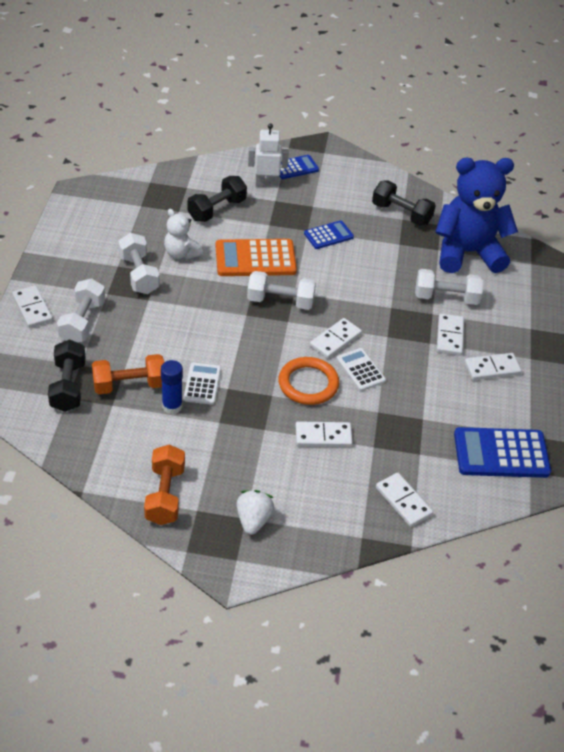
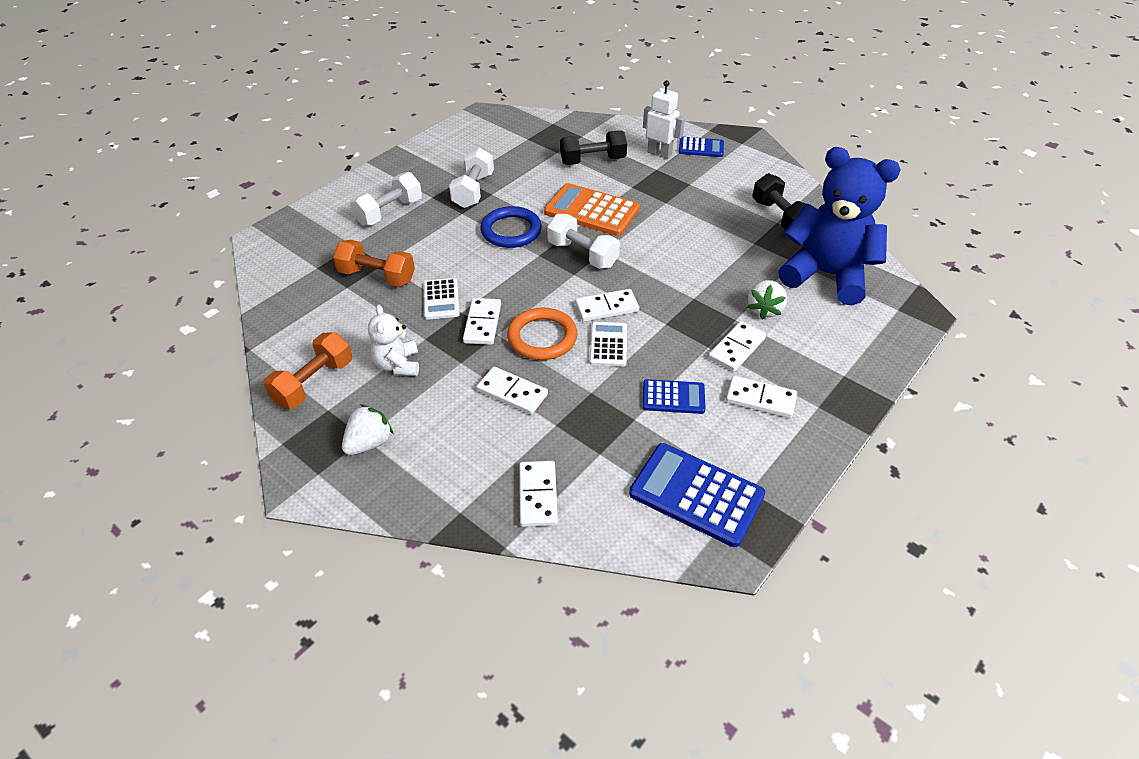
camera: 35 degrees right, 0 degrees up
white domino [12,285,53,328] -> white domino moved to [463,298,501,345]
black dumbbell [48,339,86,412] -> none
blue glue stick [161,360,183,414] -> none
white teddy bear [164,209,203,259] -> white teddy bear moved to [368,304,419,376]
white calculator [183,362,221,405] -> white calculator turned 135 degrees clockwise [424,278,460,320]
blue calculator [304,220,354,249] -> blue calculator moved to [643,379,706,414]
white dumbbell [415,269,484,305] -> white strawberry [748,280,787,319]
none -> blue ring [481,206,542,248]

